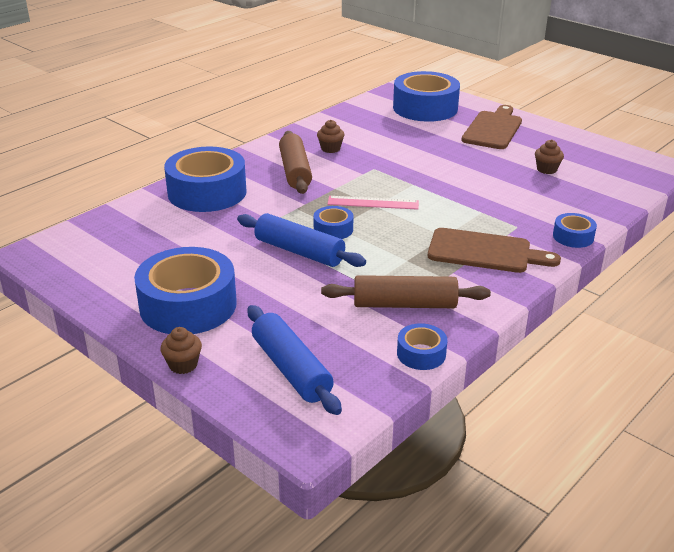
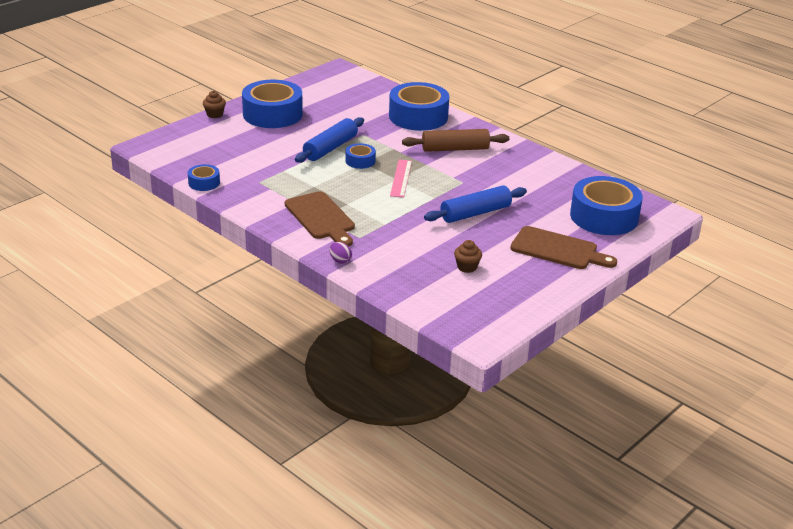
camera: 90 degrees right, 0 degrees up
blue rolling pin [247,305,342,415] -> blue rolling pin moved to [424,185,527,223]
brown cupcake [317,120,344,153] -> none
brown rolling pin [321,275,491,308] -> none
brown cutting board [428,228,561,273] -> brown cutting board turned 45 degrees counterclockwise [285,191,355,246]
blue tape [553,213,597,248] -> purple egg [330,242,352,264]

